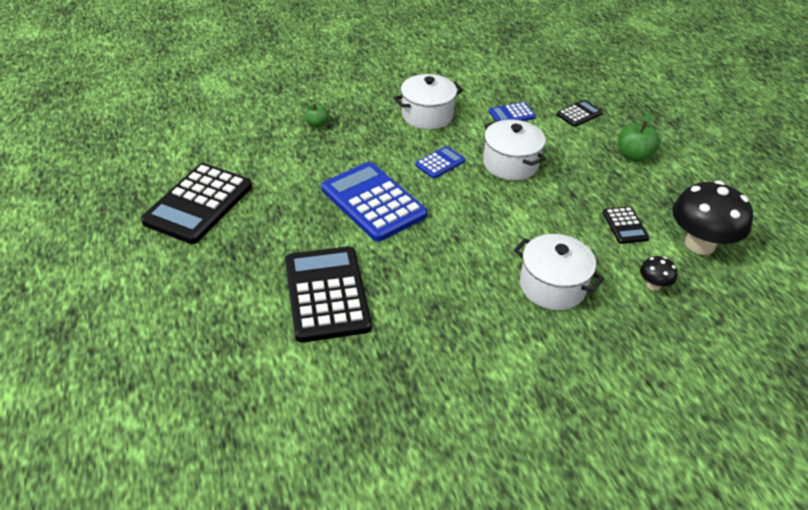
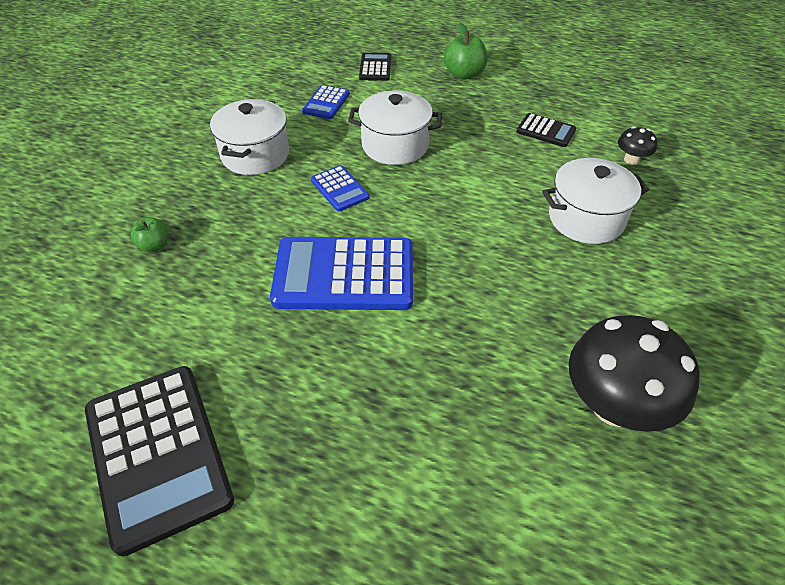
camera: 50 degrees left, 5 degrees up
black calculator [285,246,372,343] -> none
blue calculator [415,146,465,178] -> blue calculator turned 150 degrees clockwise [311,165,369,212]
black mushroom [672,181,753,255] -> black mushroom moved to [569,315,700,432]

